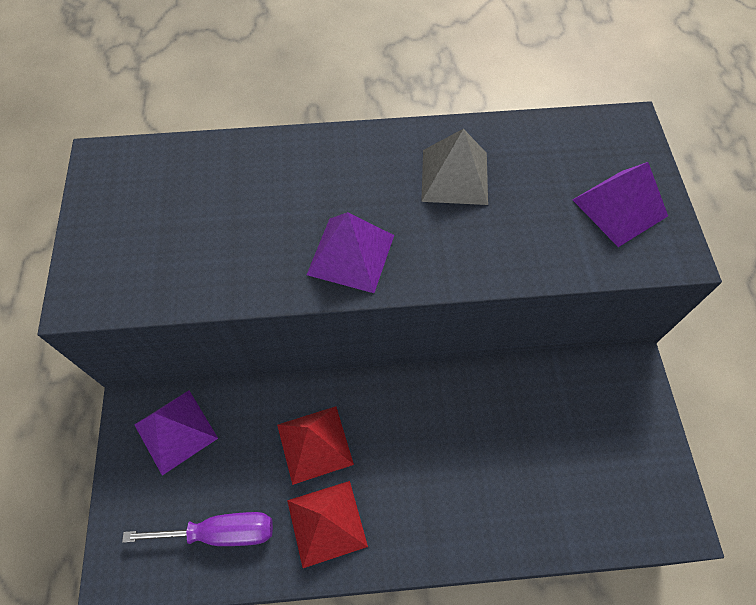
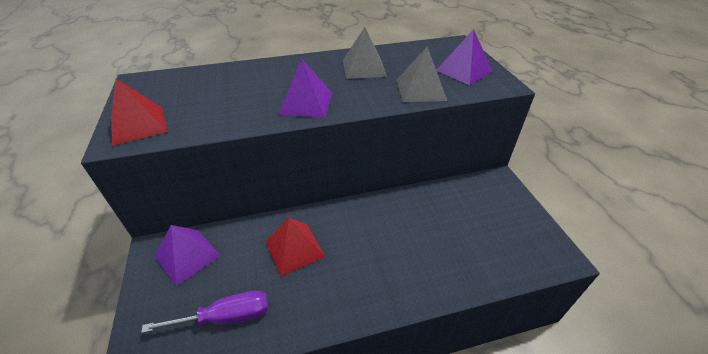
camera: 10 degrees left, 20 degrees down
red pyramid [287,481,368,568] -> red pyramid moved to [111,79,168,146]
none -> grey pyramid [397,46,447,102]

